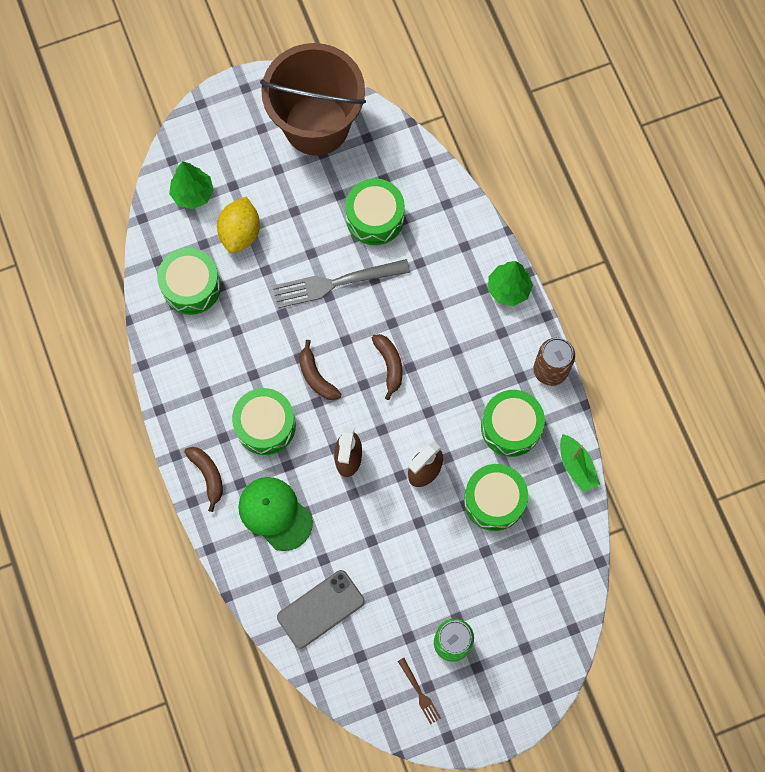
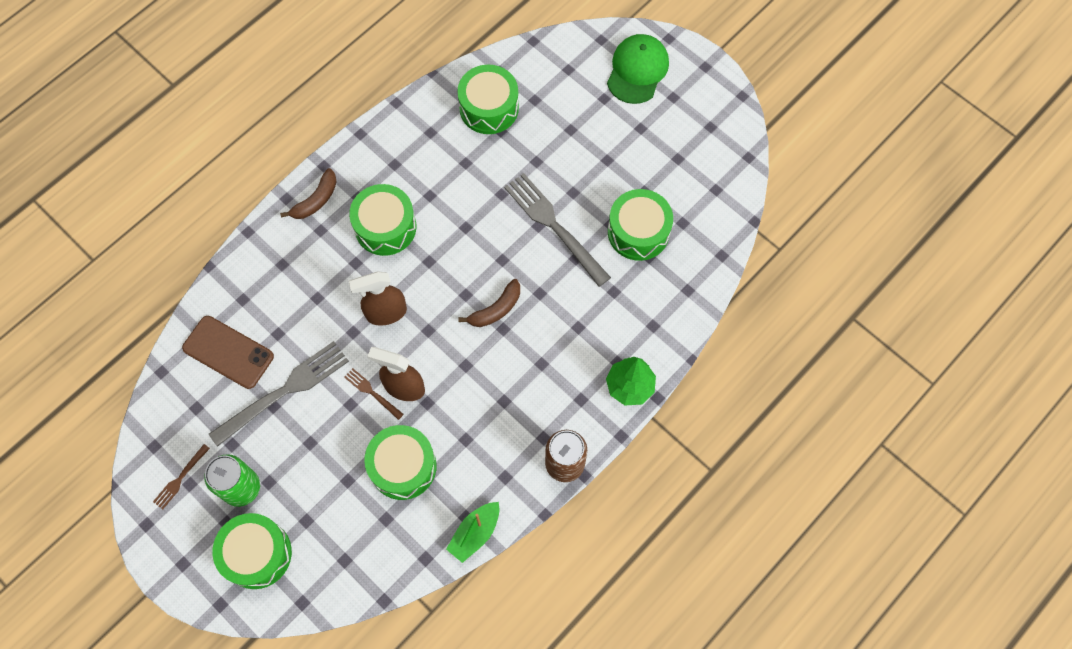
camera: 65 degrees right, 5 degrees down
green tree [169,161,214,209] -> none
yellow lemon [217,197,260,253] -> none
green cap [238,477,313,551] -> green cap moved to [607,34,669,104]
brown bucket [260,43,366,156] -> none
grey phone [277,570,365,649] -> brown phone [182,316,274,389]
brown banana [299,340,341,400] -> none
green drum [481,390,545,457] -> green drum moved to [212,513,292,589]
none -> grey fork [209,341,349,447]
none -> brown fork [344,368,404,420]

